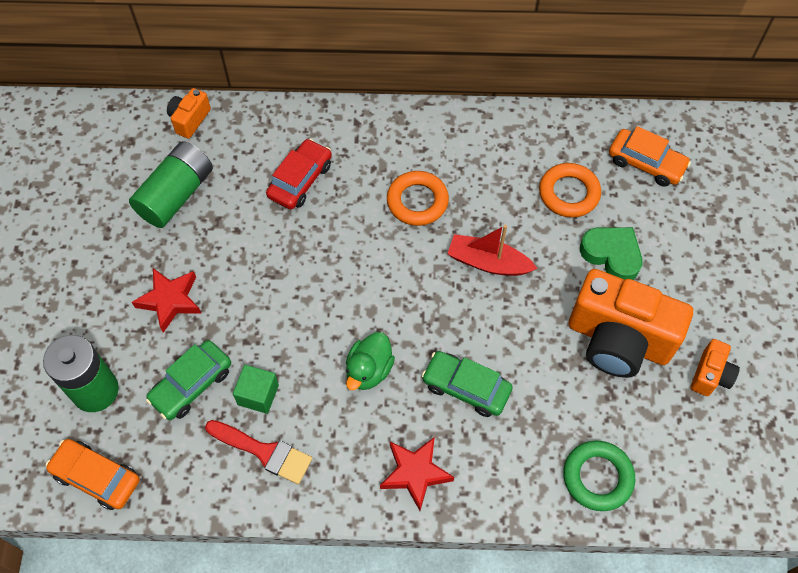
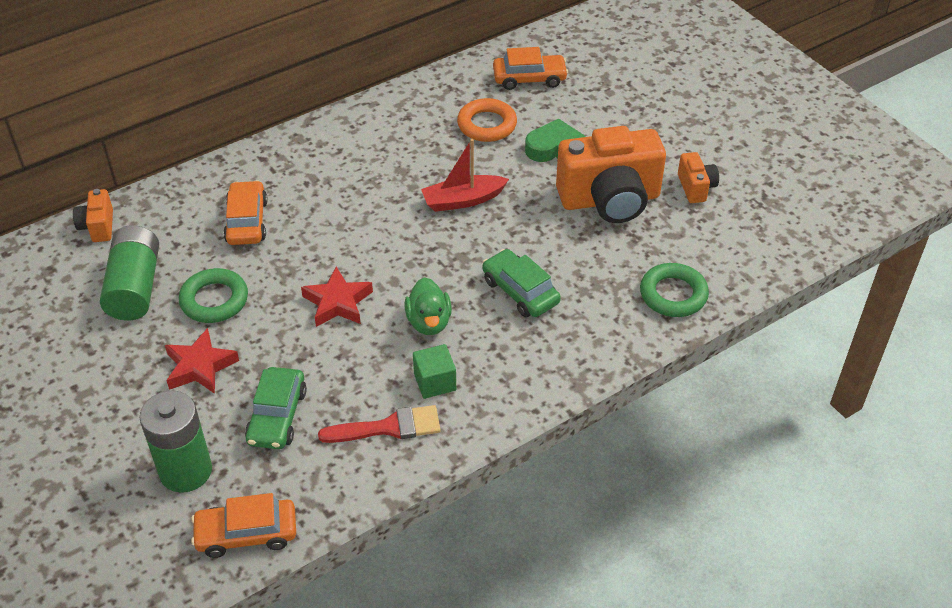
camera: 35 degrees left, 15 degrees down
green cube [233,365,279,414] -> green cube moved to [413,344,456,399]
red car [266,139,332,209] -> orange car [223,180,268,245]
red star [380,437,454,511] -> red star moved to [301,267,373,327]
orange ring [387,171,449,226] -> none
green car [422,351,513,417] -> green car turned 60 degrees clockwise [482,249,561,317]
none -> green ring [179,268,248,323]

